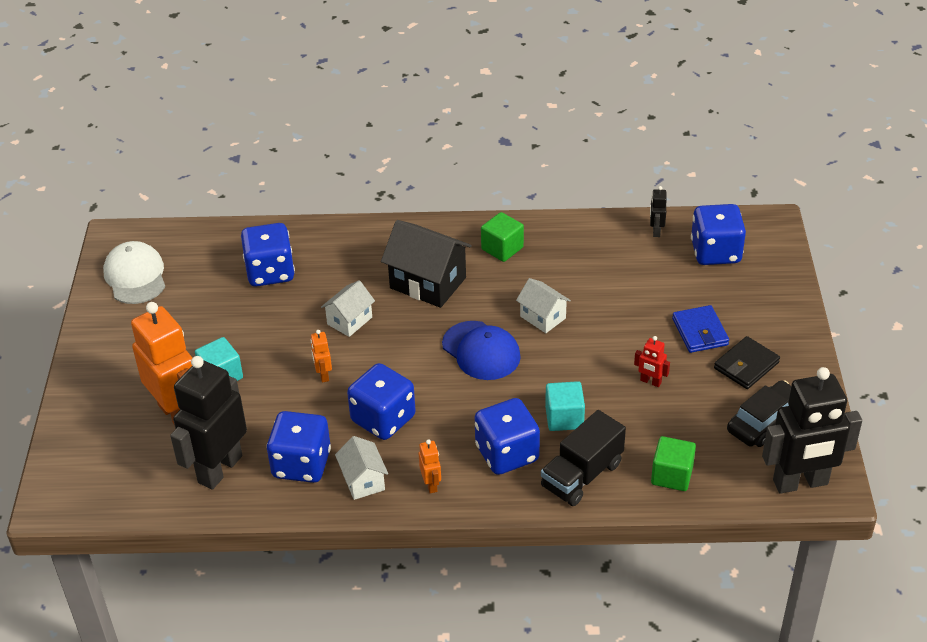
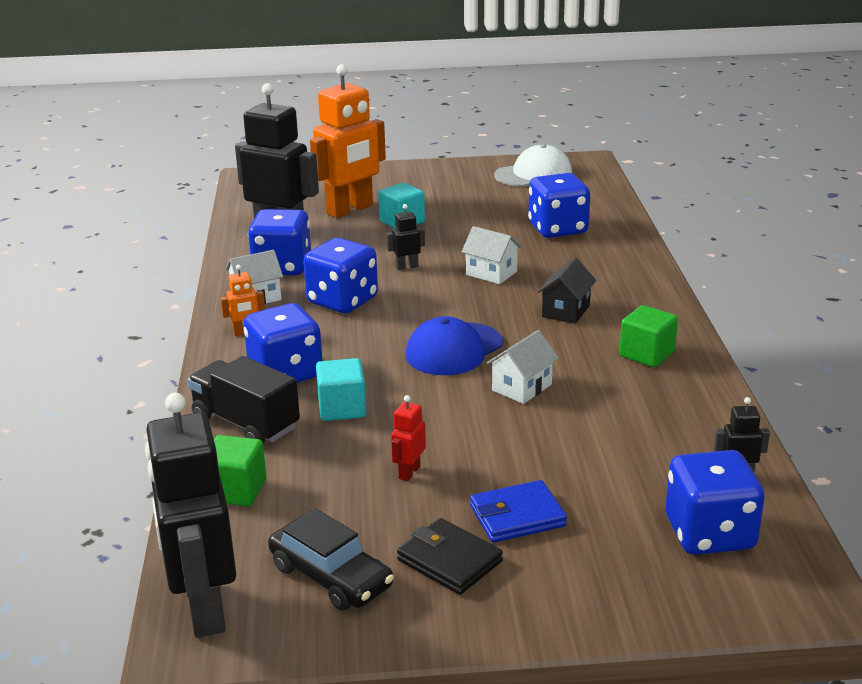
camera: 85 degrees right, 15 degrees down
orange robot [310,330,332,383] -> black robot [386,204,425,270]
black house [381,220,472,308] -> black house [537,258,596,324], size x0.58

